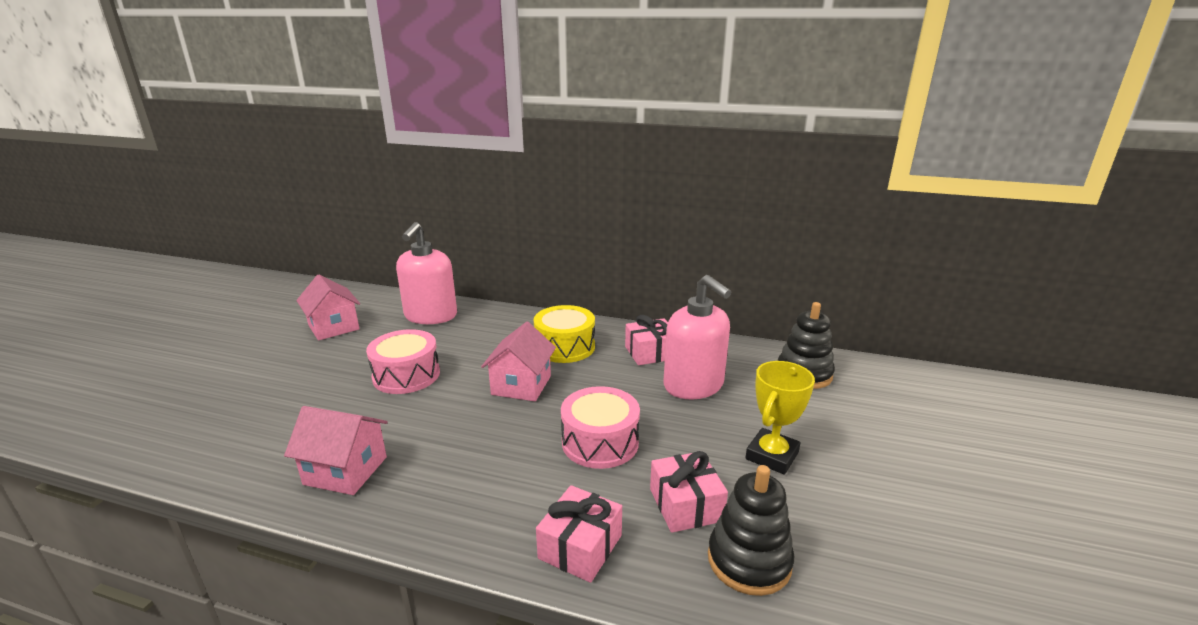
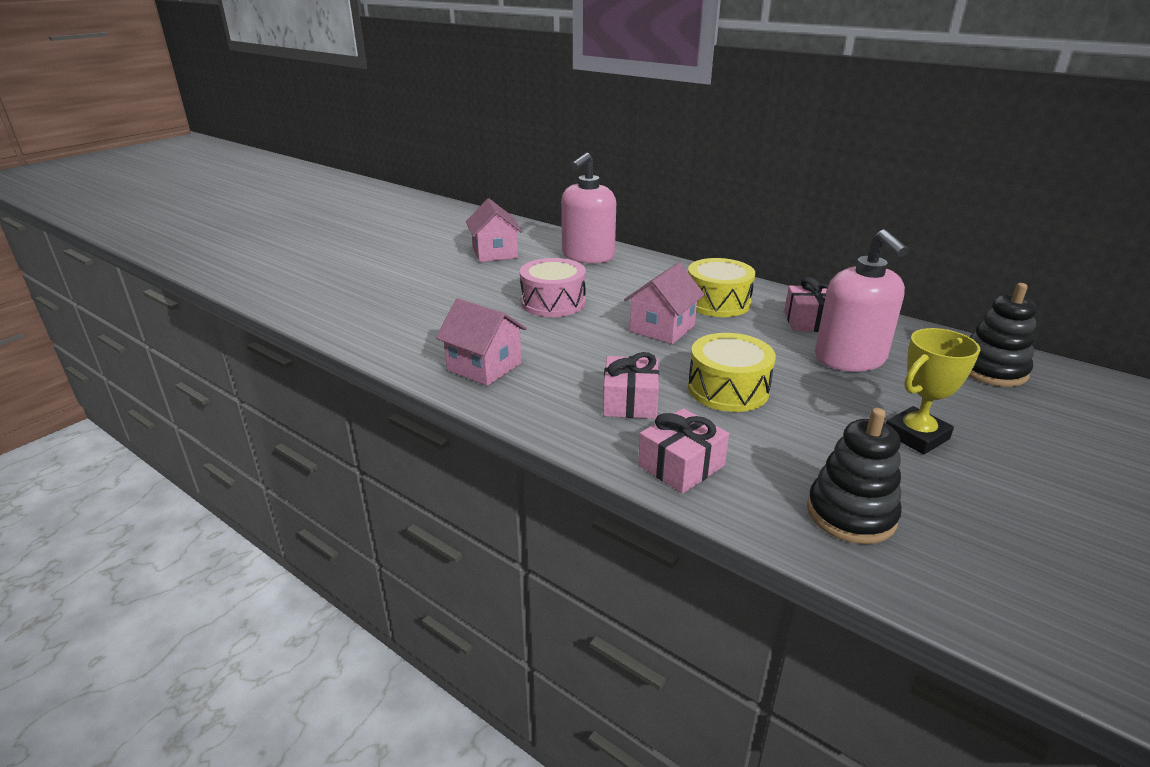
camera: 20 degrees right, 5 degrees up
pink drum [561,386,640,469] -> yellow drum [688,333,776,412]
pink gift [650,451,728,533] -> pink gift moved to [603,352,659,419]

